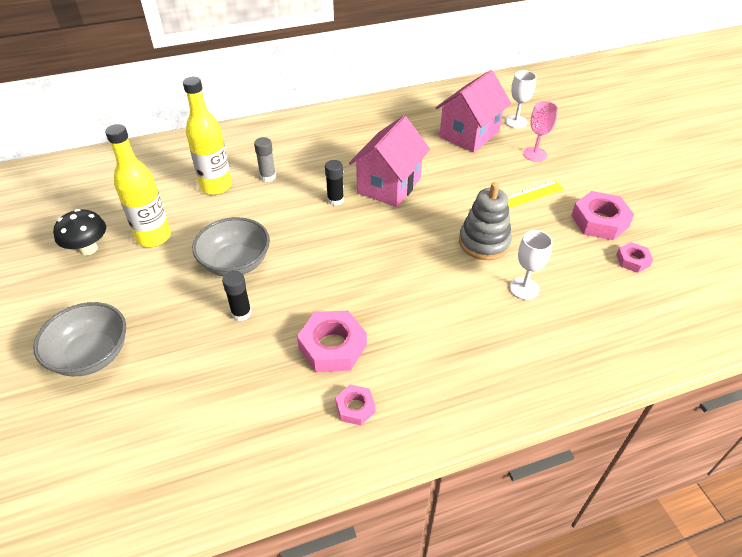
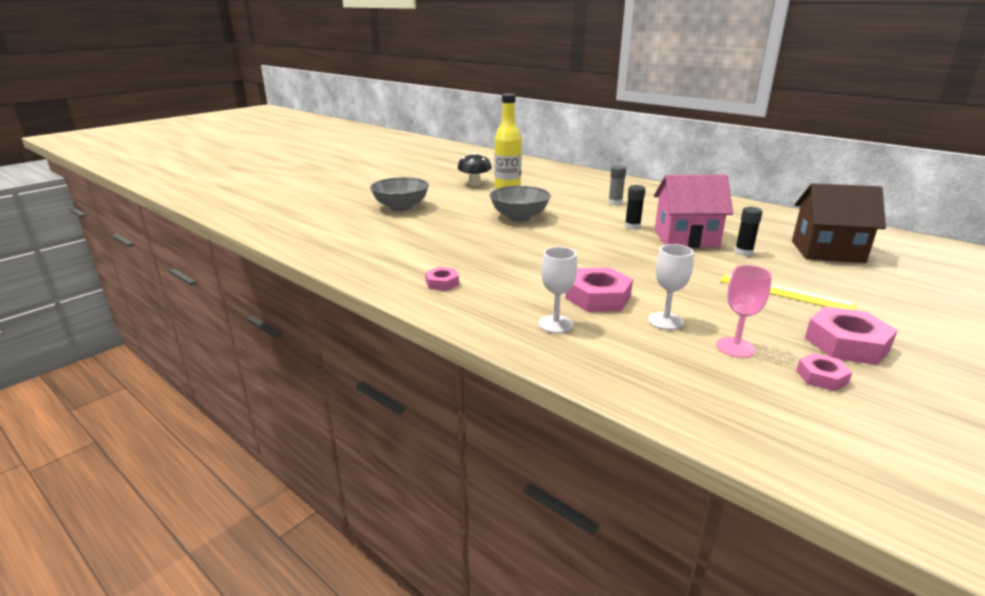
camera: 60 degrees right, 20 degrees down
yellow bottle [183,77,232,195] -> none
black glue stick [222,271,252,321] -> black glue stick moved to [734,207,763,256]
pink nut [297,310,367,372] -> pink nut moved to [565,267,633,312]
pink house [436,70,511,152] -> brown house [792,183,886,263]
grey stacking toy [459,182,512,260] -> none
white goblet [505,70,536,128] -> white goblet moved to [539,247,577,333]
pink goblet [523,101,558,162] -> pink goblet moved to [717,265,772,358]

